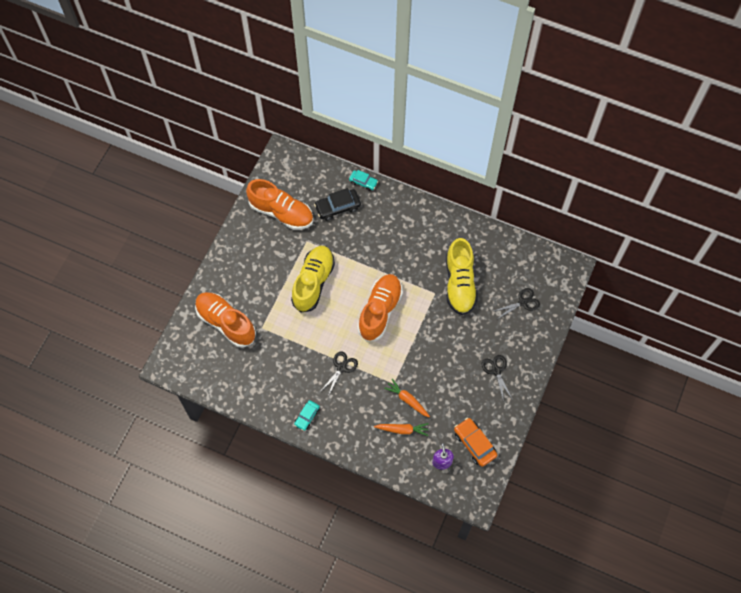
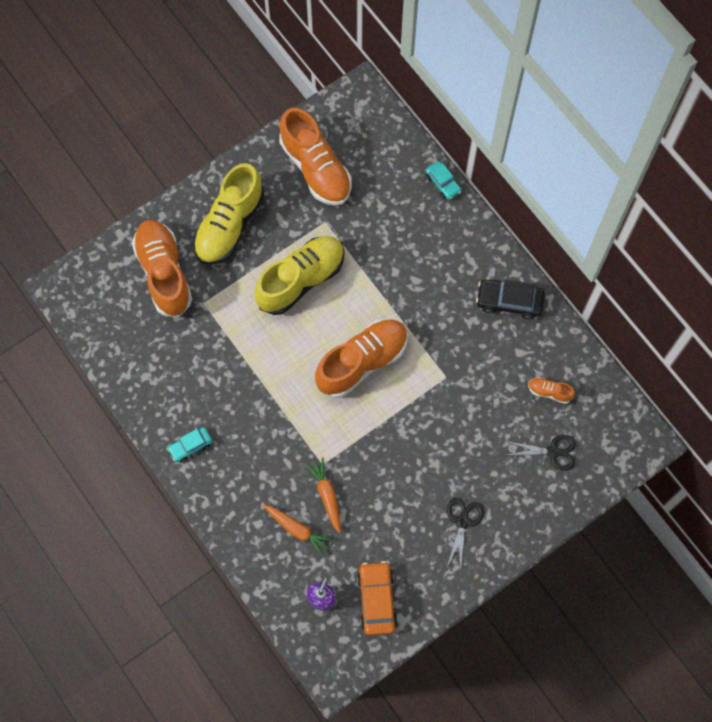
camera: 30 degrees right, 5 degrees up
black car [314,188,361,221] -> black car moved to [476,279,545,319]
black scissors [320,351,358,396] -> none
yellow shoe [446,238,478,315] -> yellow shoe moved to [193,163,264,265]
none -> orange shoe [528,377,575,404]

